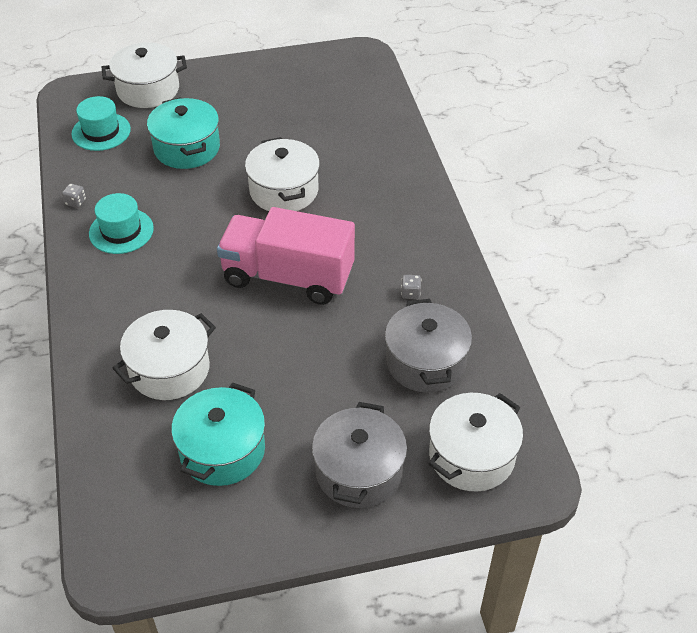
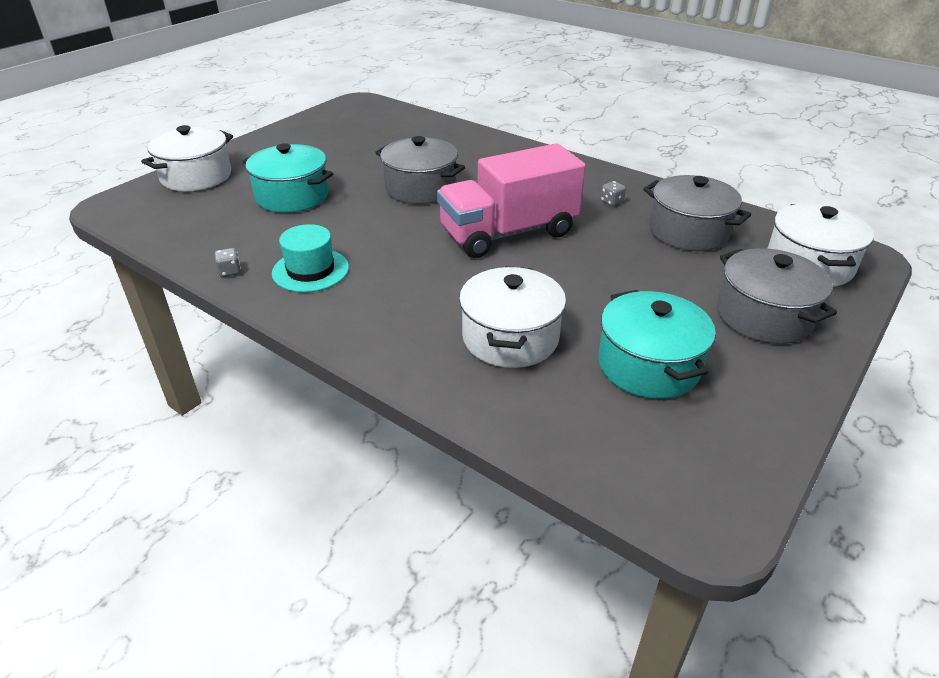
camera: 40 degrees left, 10 degrees down
turquoise hat [71,96,131,151] -> none
white pot [245,137,320,211] -> grey pot [375,136,465,204]

